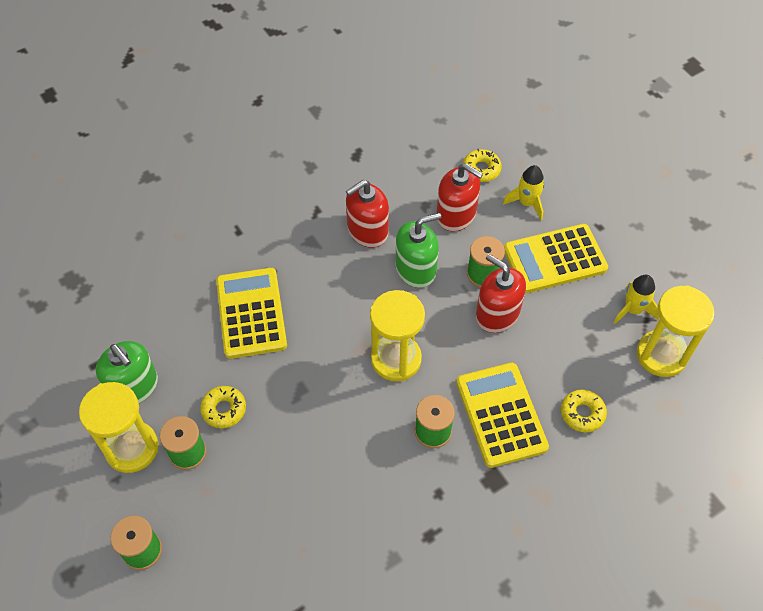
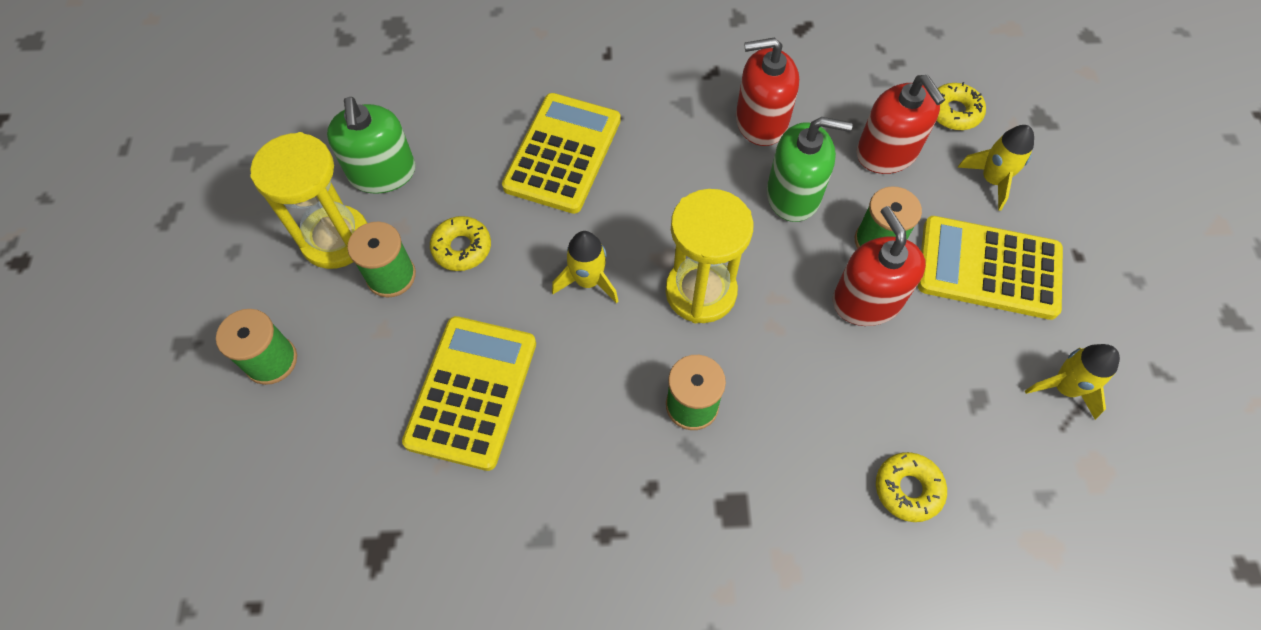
camera: 30 degrees right, 5 degrees up
yellow calculator [456,363,549,468] -> yellow calculator moved to [402,316,536,471]
yellow hourglass [637,285,715,377] -> none
none -> yellow rocket [552,231,618,304]

